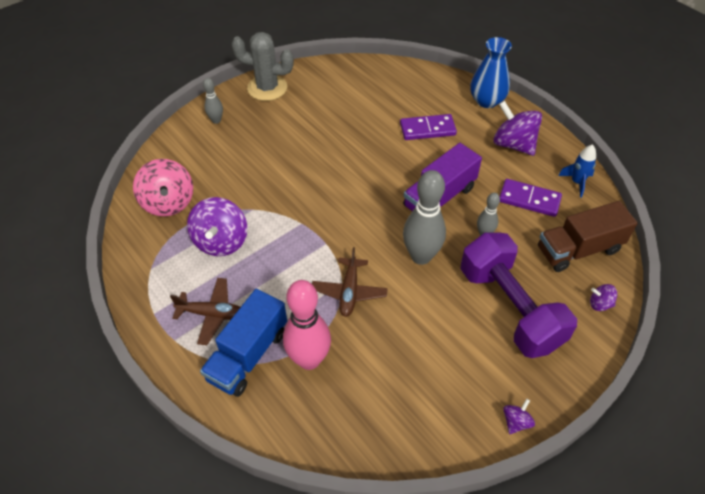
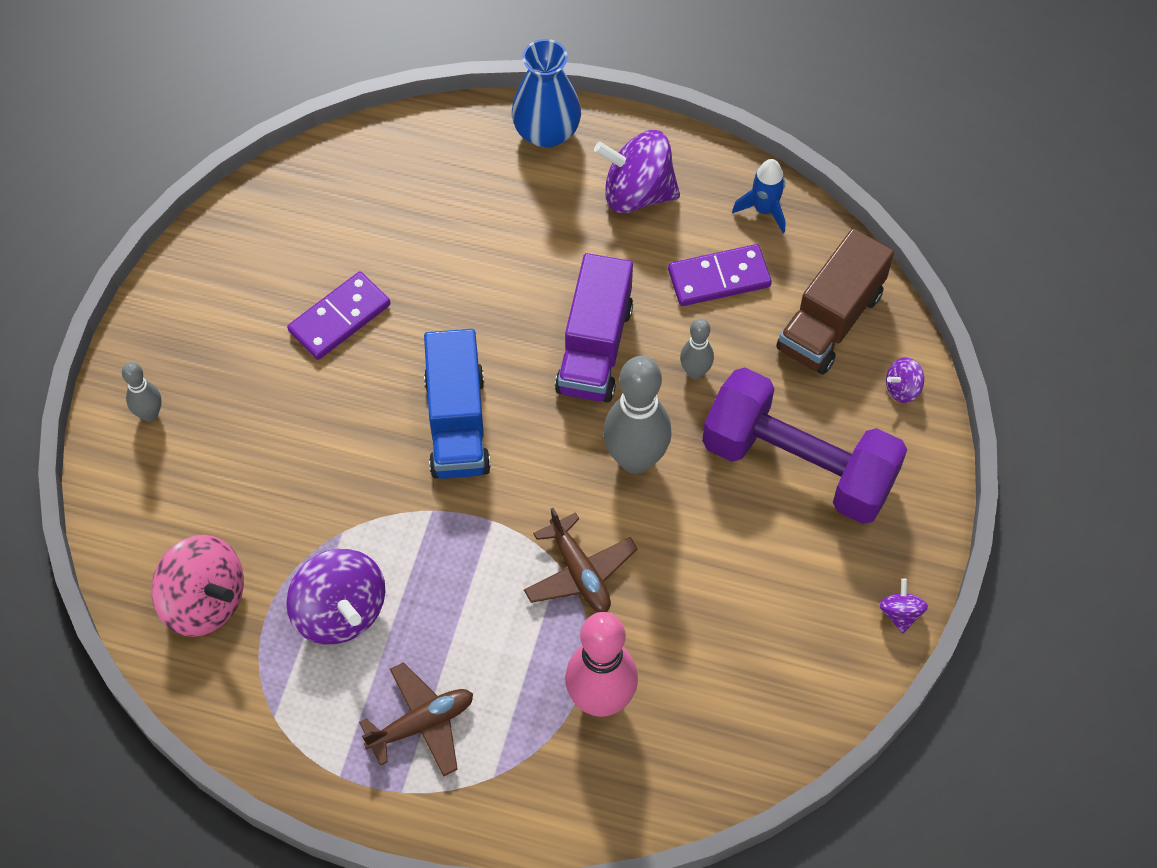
camera: 35 degrees left, 10 degrees up
blue truck [200,289,287,397] -> blue truck moved to [424,329,491,479]
grey cactus [231,32,294,101] -> none
purple domino [400,114,457,140] -> purple domino moved to [287,271,390,360]

